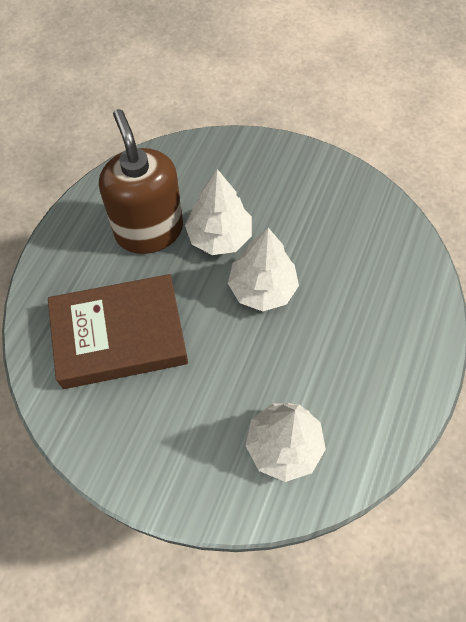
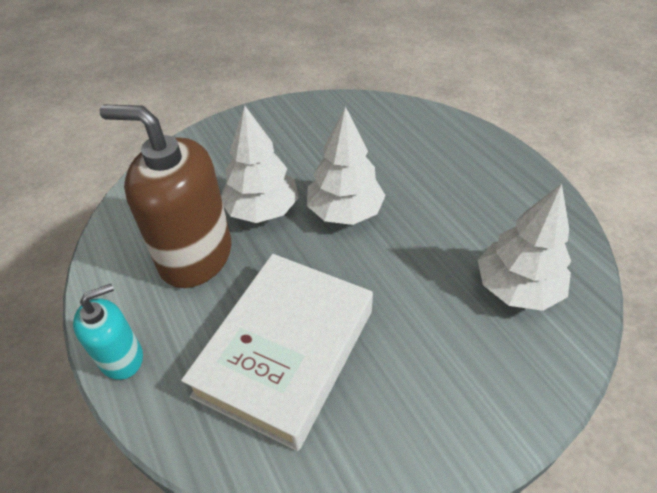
camera: 50 degrees left, 15 degrees down
brown book [48,274,188,389] -> white book [181,254,373,451]
none -> turquoise soap dispenser [73,284,143,380]

